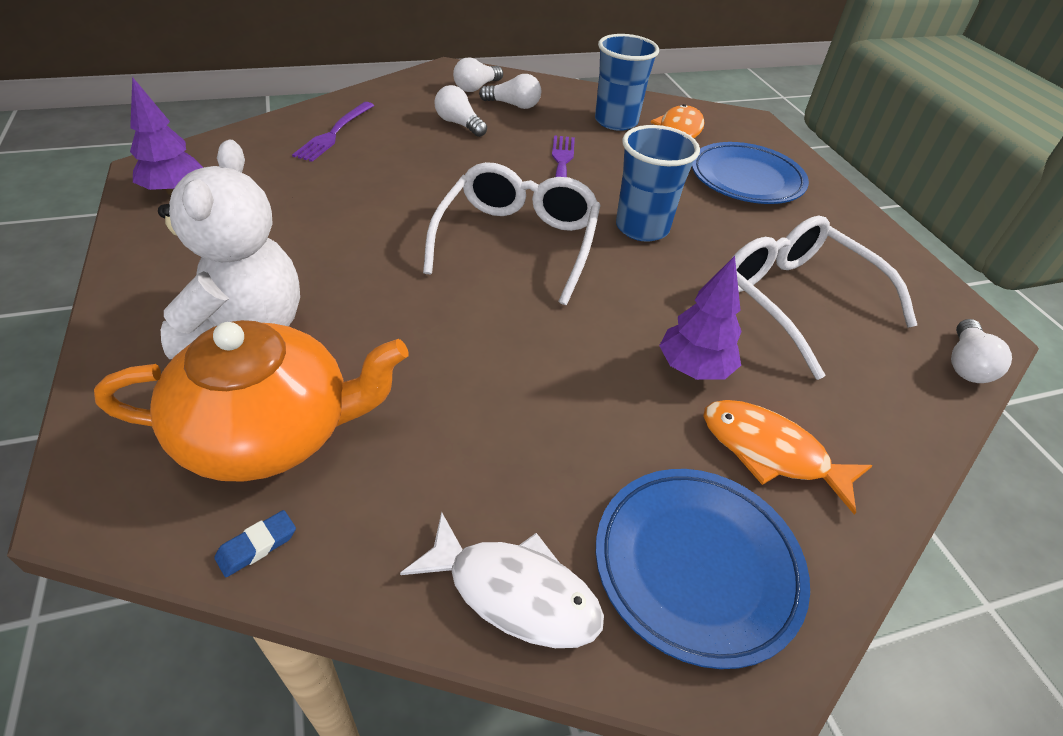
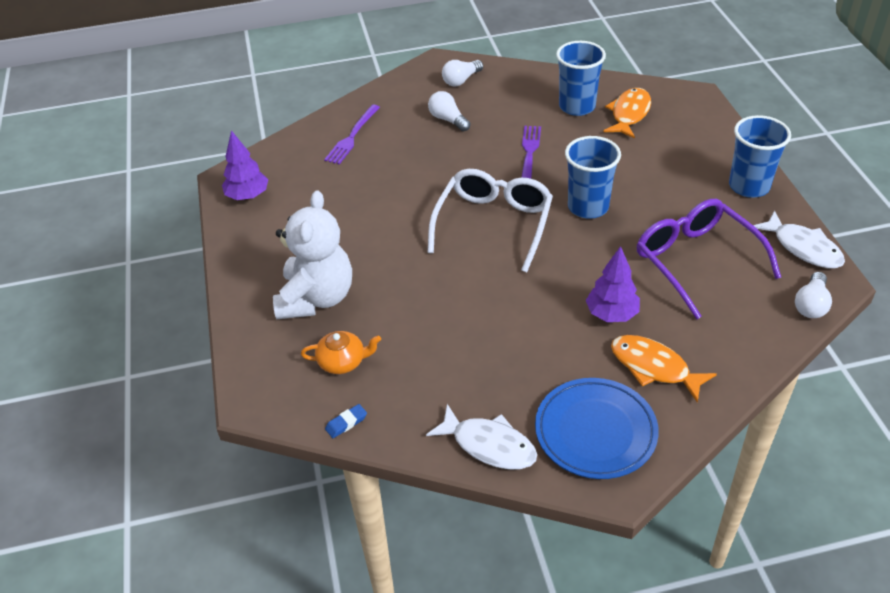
camera: 10 degrees right, 0 degrees up
orange teapot [94,320,408,482] -> orange teapot [301,331,381,374], size x0.48
white light bulb [479,74,541,109] -> none
blue plate [692,142,809,204] -> none
white glasses [731,216,918,380] -> purple glasses [637,199,781,319]
none -> blue cup [729,115,791,198]
none -> white fish [753,210,845,268]

